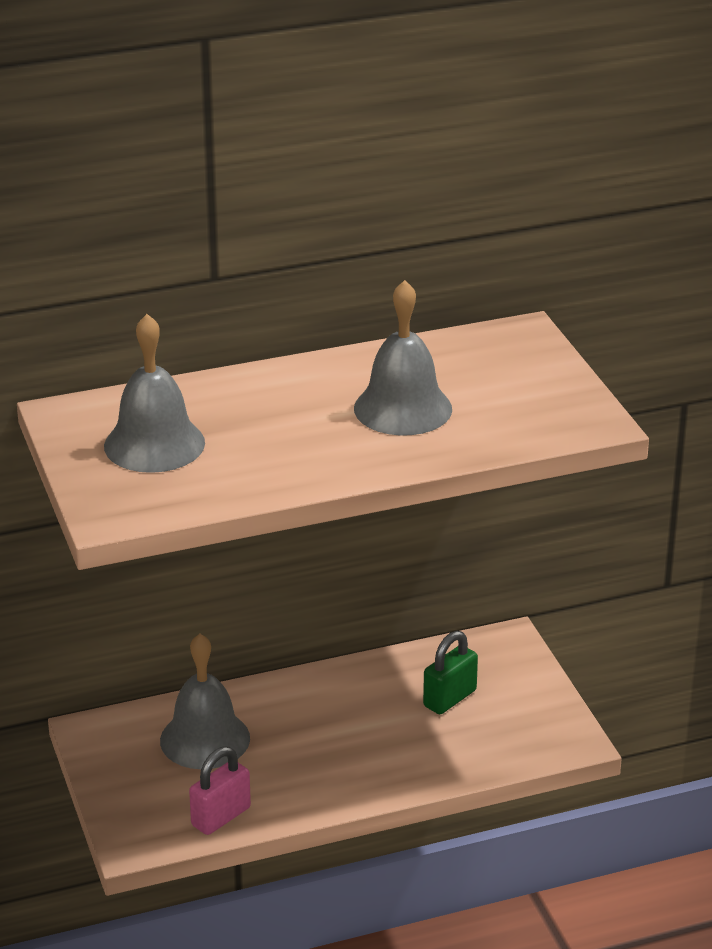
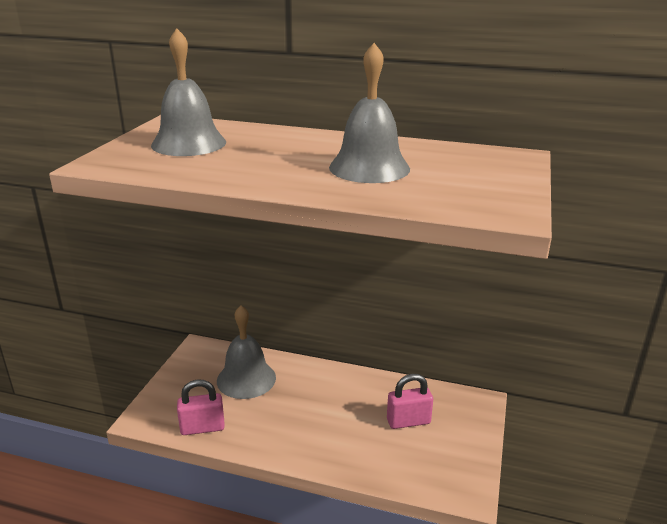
camera: 35 degrees right, 5 degrees down
green padlock [423,631,478,714] -> pink padlock [387,374,433,429]

